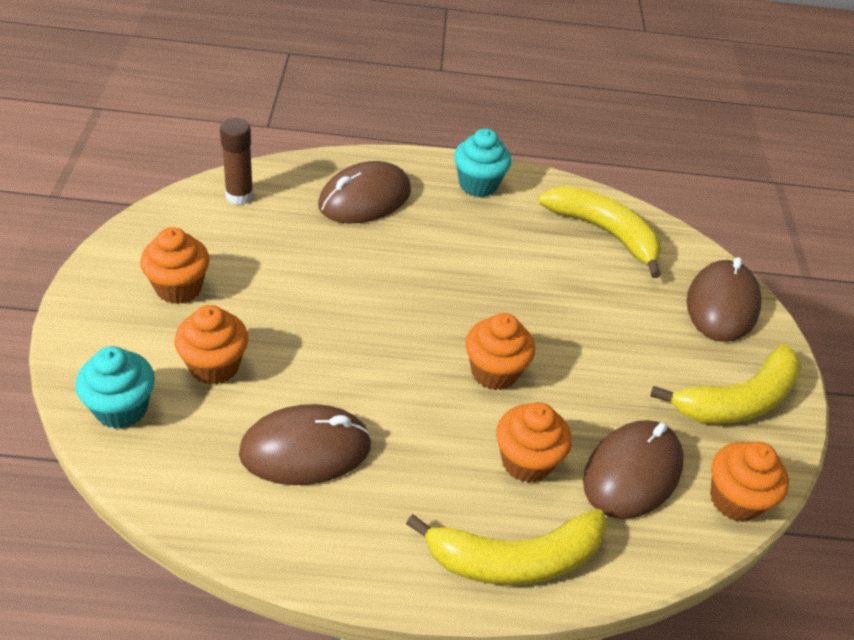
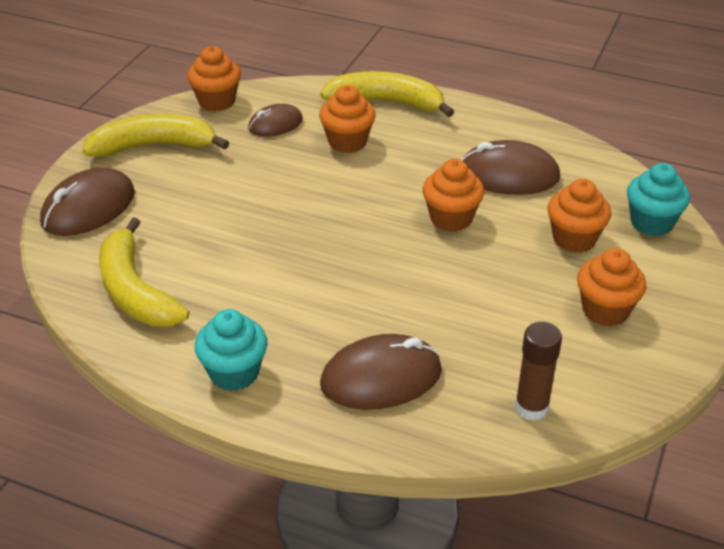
camera: 155 degrees left, 5 degrees down
orange cupcake [465,313,535,390] -> orange cupcake moved to [423,159,484,232]
brown mouse [583,420,684,519] -> brown mouse [248,104,303,137], size x0.61

